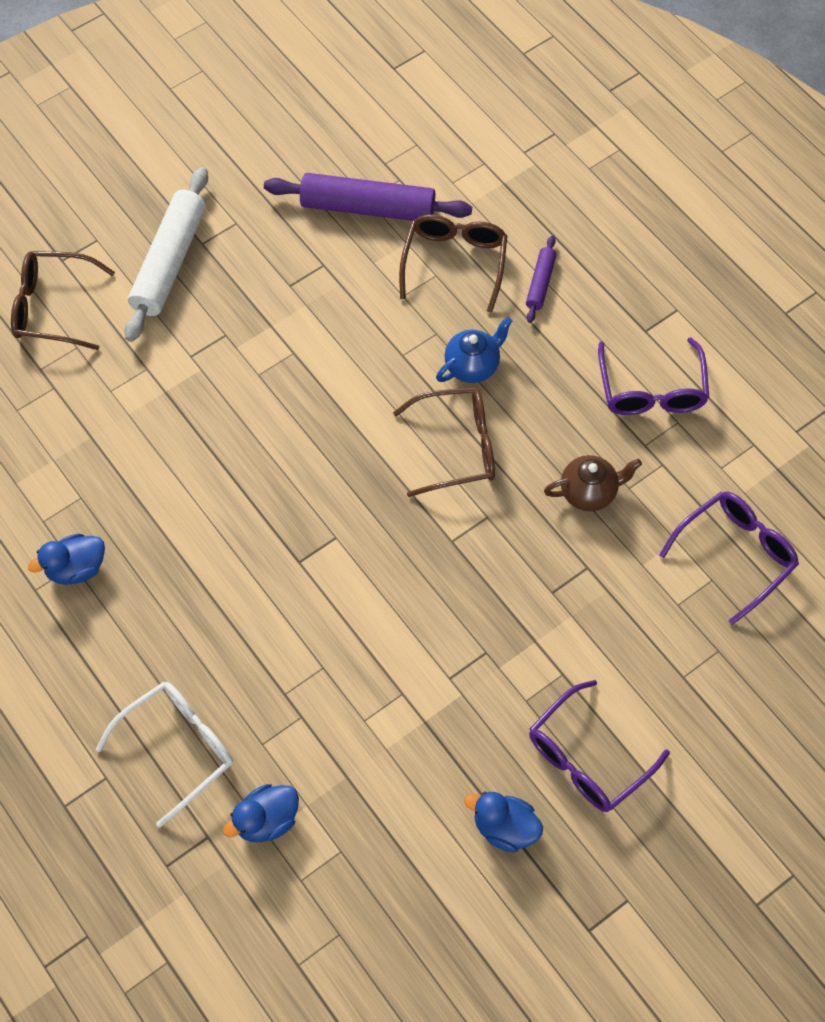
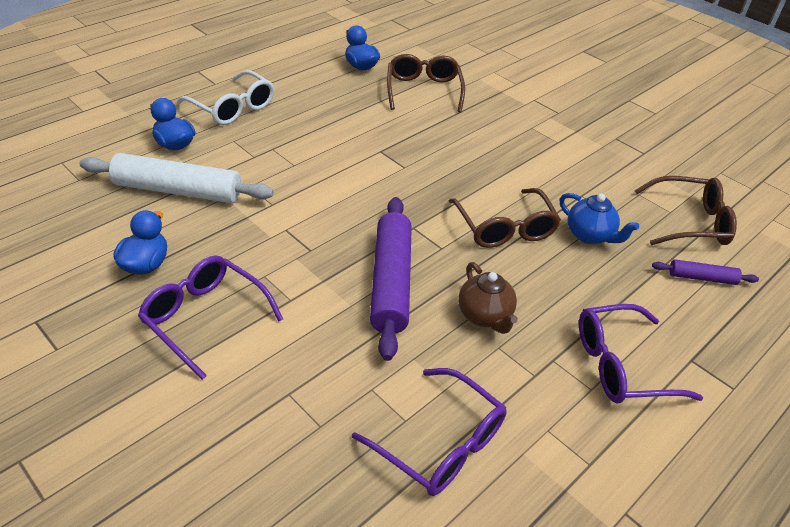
camera: 80 degrees right, 20 degrees down
brown glasses [11,251,115,350] -> brown glasses moved to [387,54,465,113]
white rolling pin [124,167,208,342] -> white rolling pin moved to [80,153,274,203]
purple rolling pin [264,173,472,221] -> purple rolling pin moved to [370,197,412,361]

